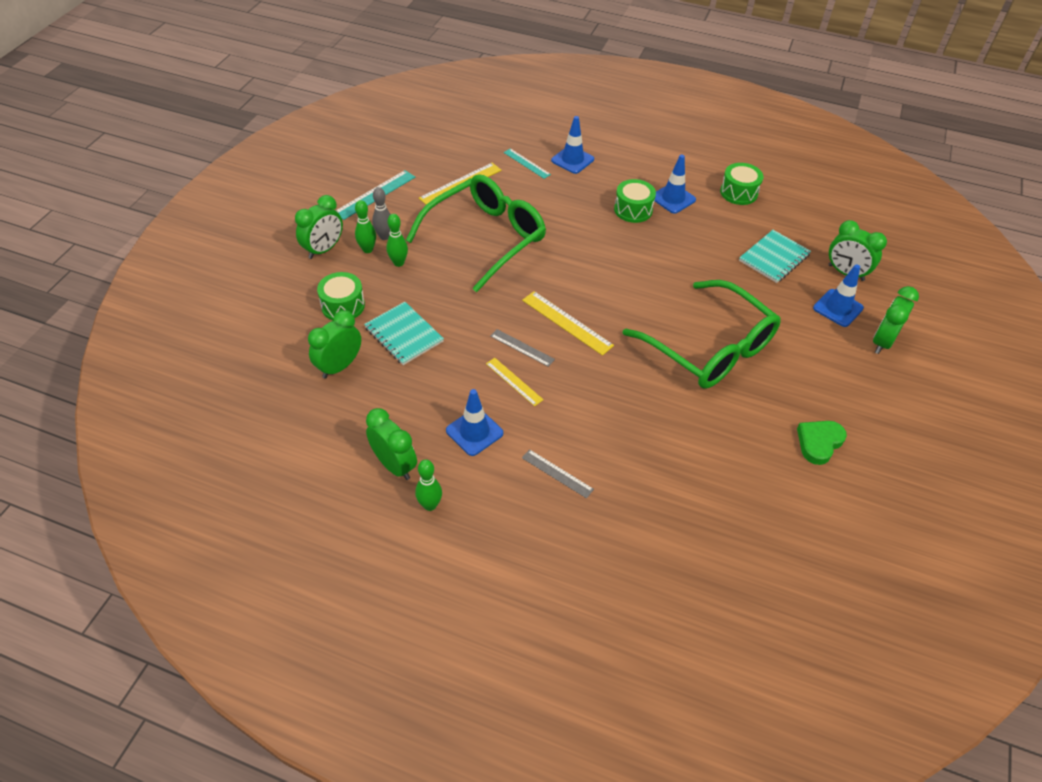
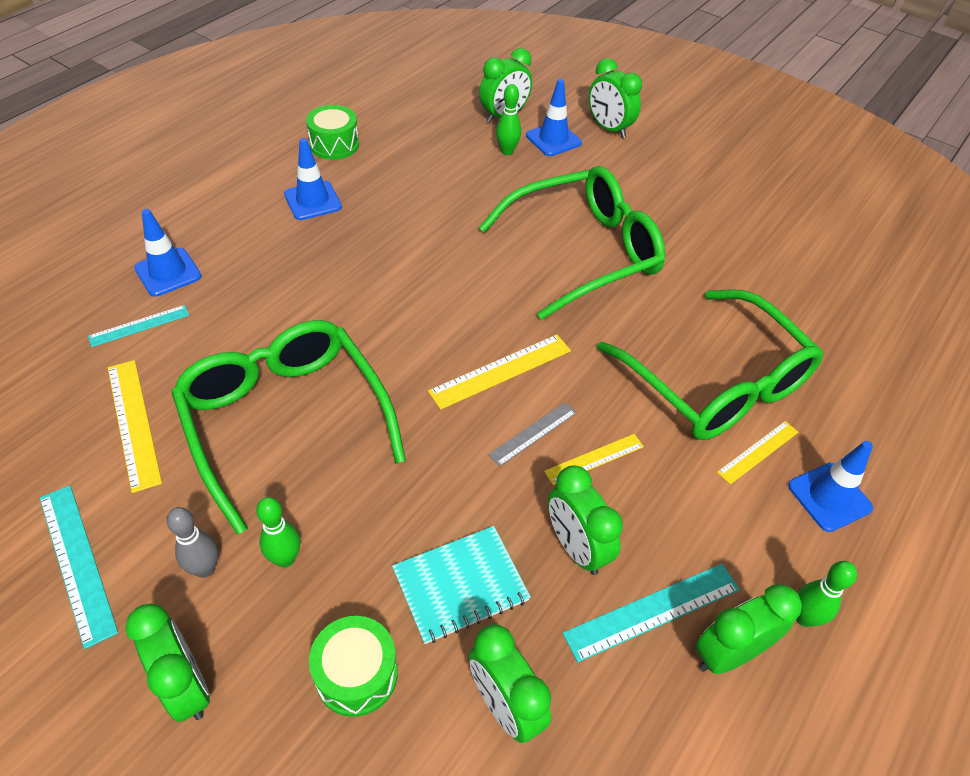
camera: 75 degrees left, 0 degrees up
green bowling pin [355,200,376,253] -> green bowling pin moved to [496,84,521,155]
blue traffic cone [446,389,503,456] -> blue traffic cone moved to [788,441,873,532]
grey ruler [522,449,594,499] -> yellow ruler [717,421,798,485]
green drum [614,179,656,223] -> none
turquoise notebook [739,230,811,283] -> none
green heart [797,421,847,465] -> none
none -> green clock [548,465,623,575]
none -> turquoise ruler [563,564,740,662]
none -> green glasses [597,289,823,440]

